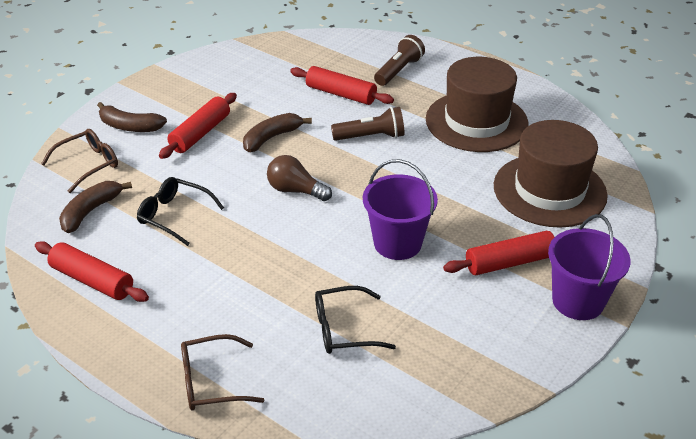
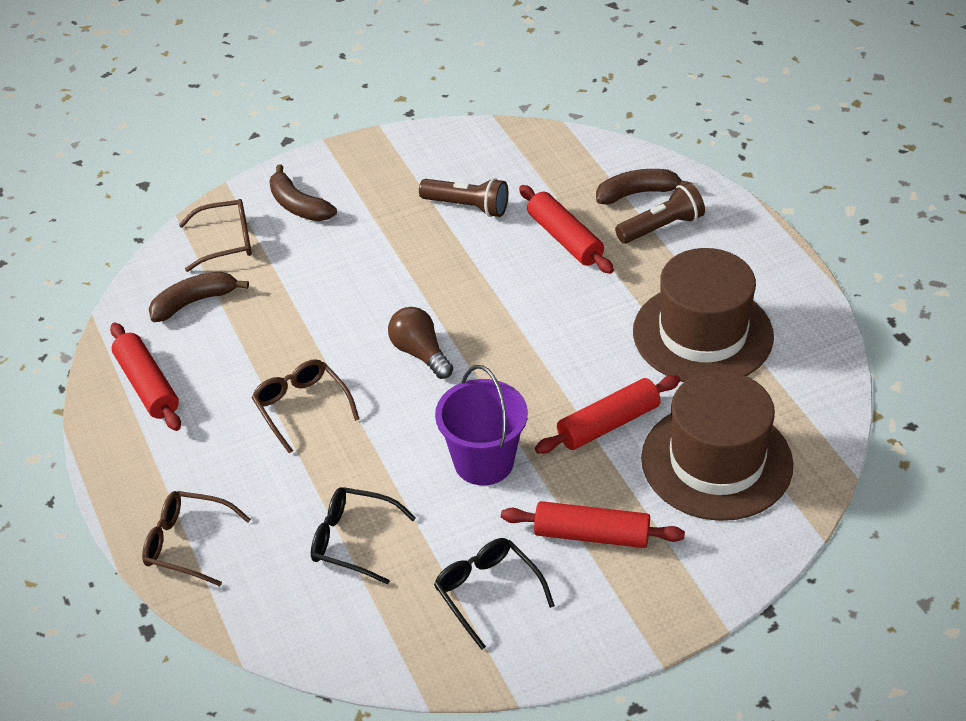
camera: 30 degrees right, 5 degrees up
black glasses [137,177,224,246] -> black glasses moved to [434,538,555,650]
red rolling pin [159,93,237,159] -> red rolling pin moved to [535,375,680,454]
brown banana [243,113,312,152] -> brown banana moved to [596,169,692,205]
brown flashlight [331,107,405,141] -> brown flashlight moved to [419,178,508,217]
purple bucket [548,214,631,320] -> none
none -> brown glasses [251,359,359,454]

